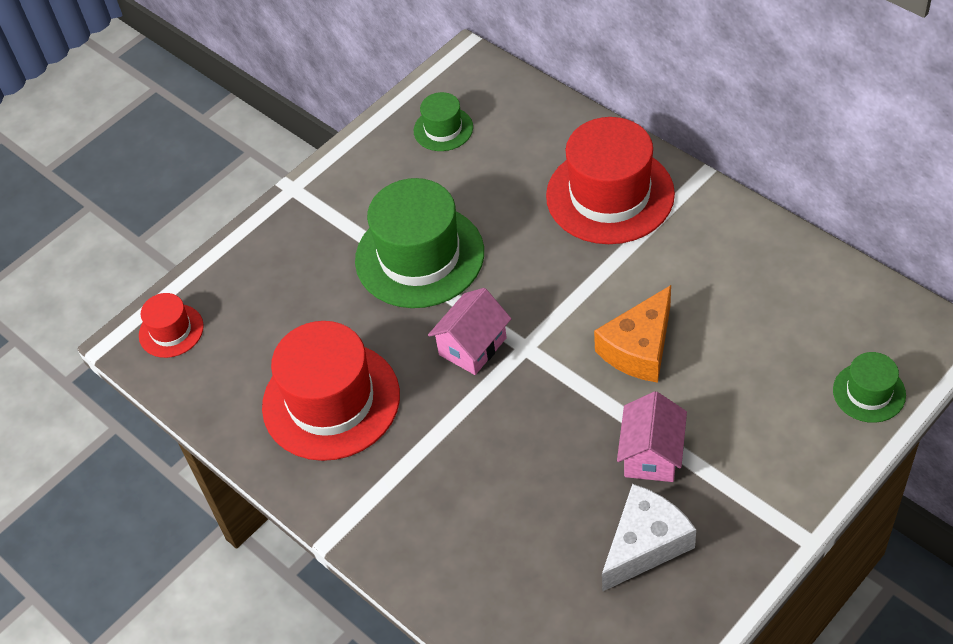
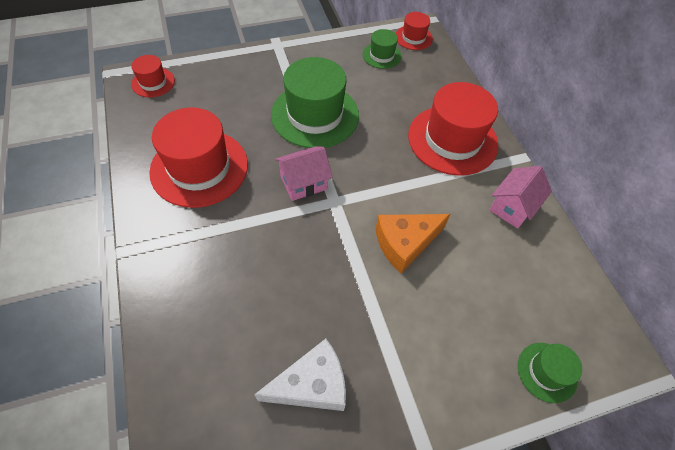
camera: 20 degrees right, 5 degrees up
pink house [617,391,687,482] -> pink house moved to [489,166,552,229]
none -> red hat [395,12,433,50]

